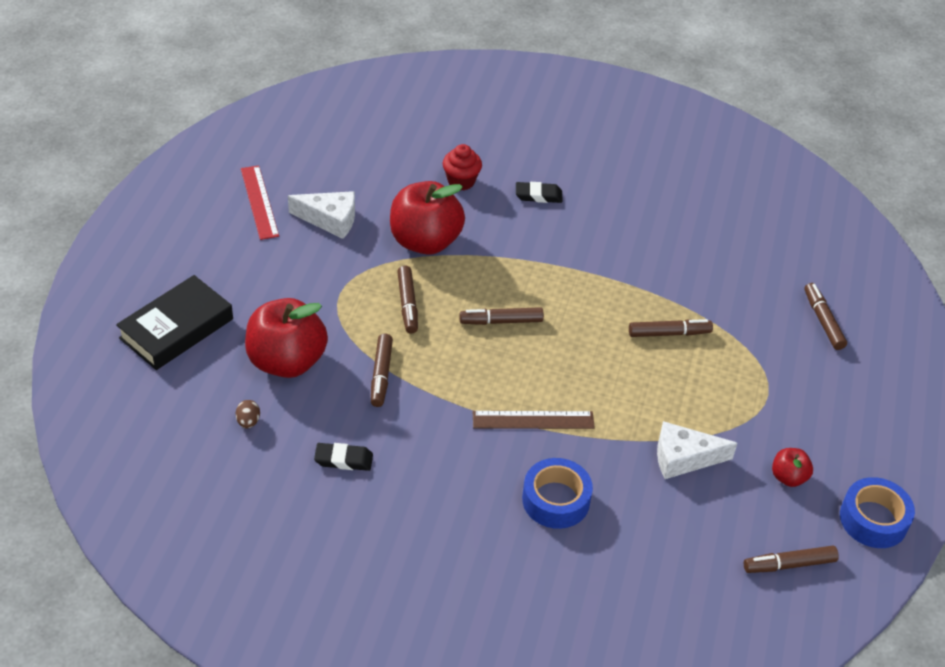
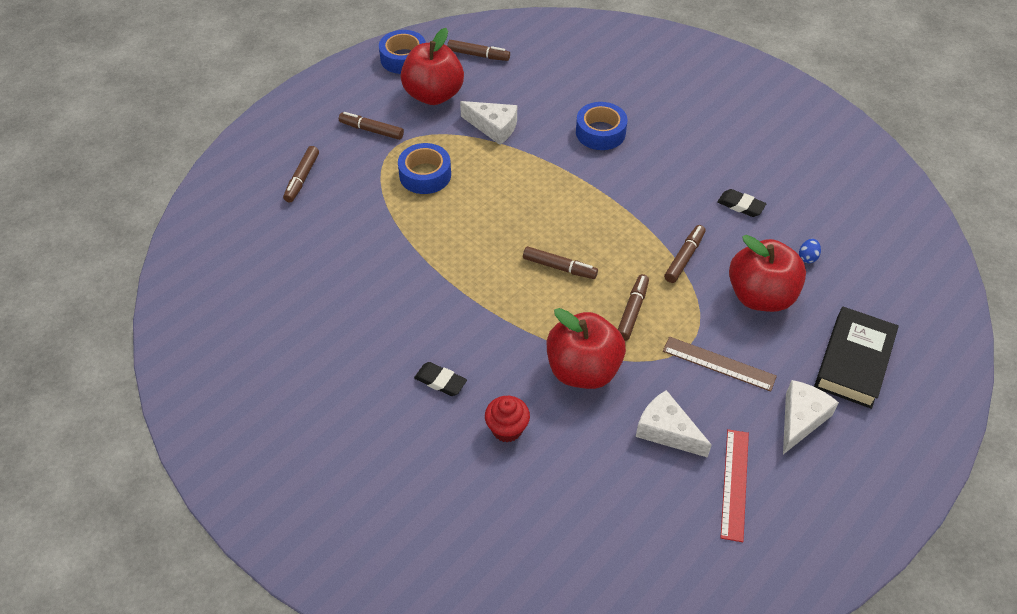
camera: 150 degrees left, 5 degrees up
black book [116,275,233,370] -> black book turned 45 degrees counterclockwise [814,307,899,409]
brown egg [236,400,260,429] -> blue egg [799,239,821,263]
brown ruler [473,411,595,429] -> brown ruler moved to [663,336,777,392]
brown marker [629,319,713,337] -> brown marker moved to [339,112,404,140]
red apple [772,448,813,487] -> red apple [401,28,464,105], size x2.12
none -> blue tape [398,143,451,194]
none -> white cheese [783,380,839,454]

